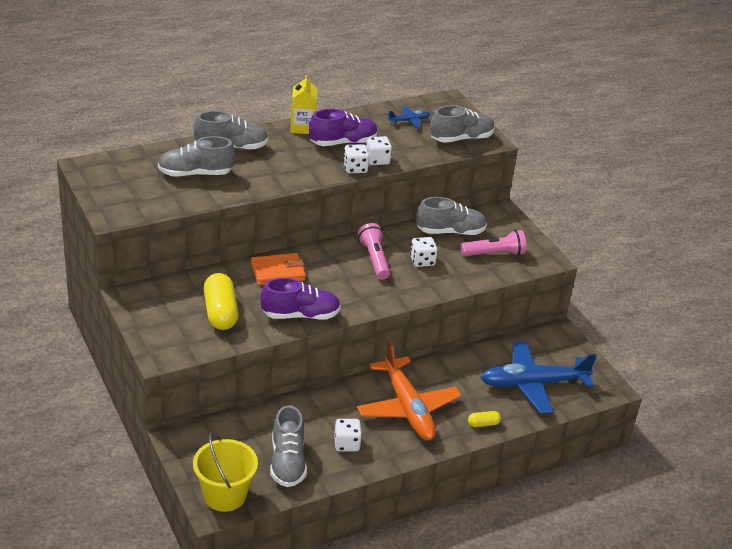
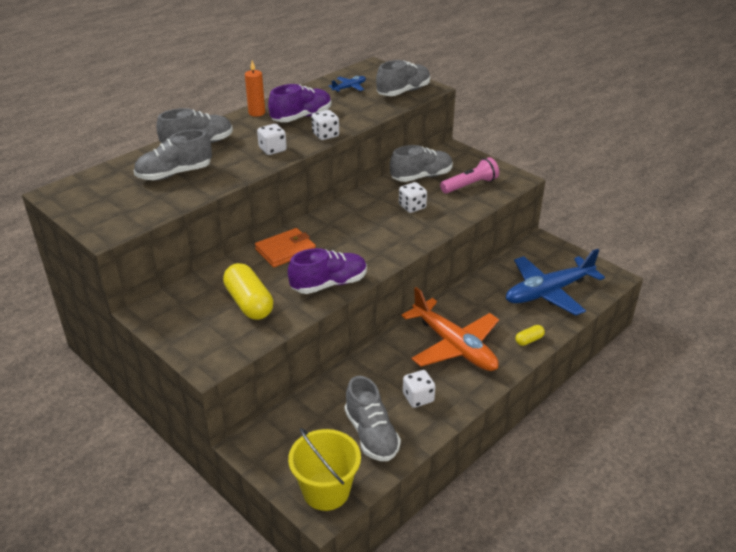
camera: 15 degrees left, 0 degrees up
yellow carton [290,75,318,134] -> orange candle [245,60,265,117]
pink flashlight [358,223,390,280] -> none
white dice [366,136,392,165] -> white dice moved to [257,124,287,155]

